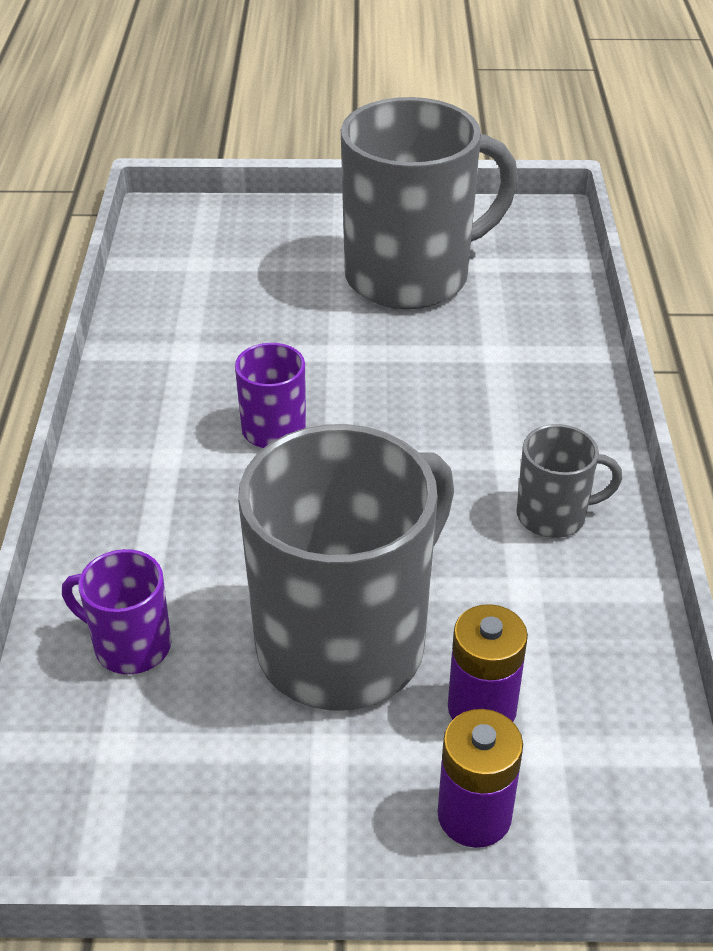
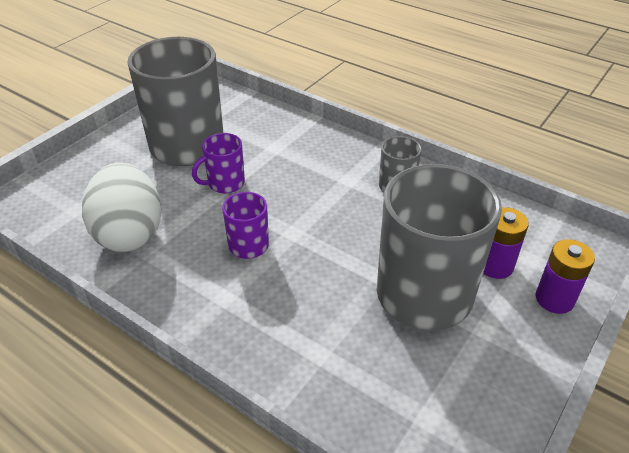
camera: 55 degrees left, 0 degrees up
purple mug [62,549,171,674] -> purple mug moved to [192,133,245,193]
none -> white egg [82,163,162,252]

